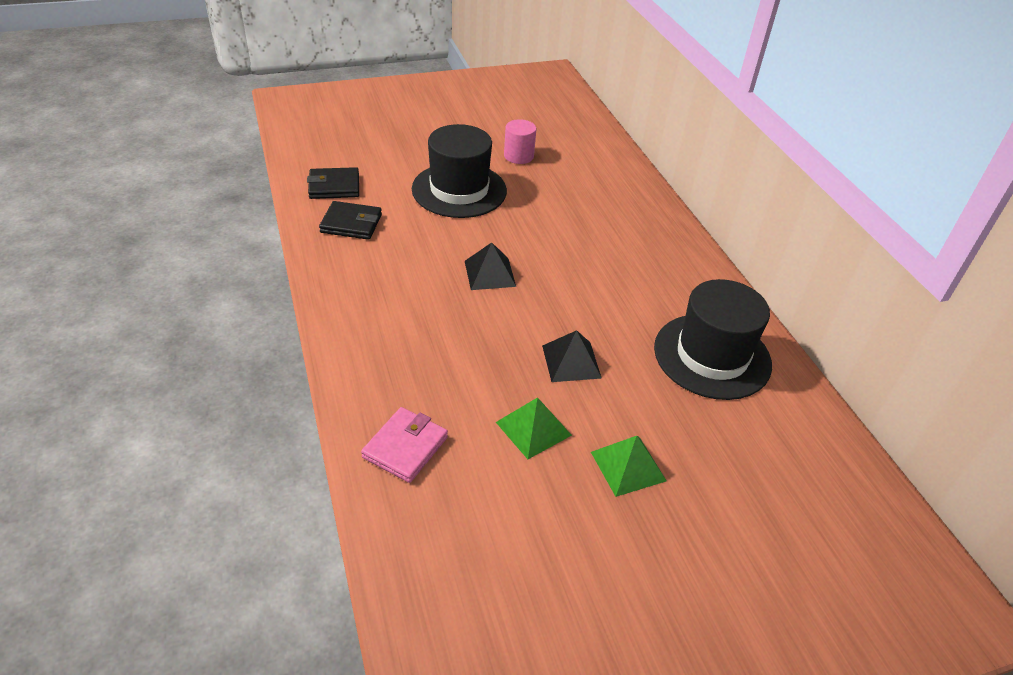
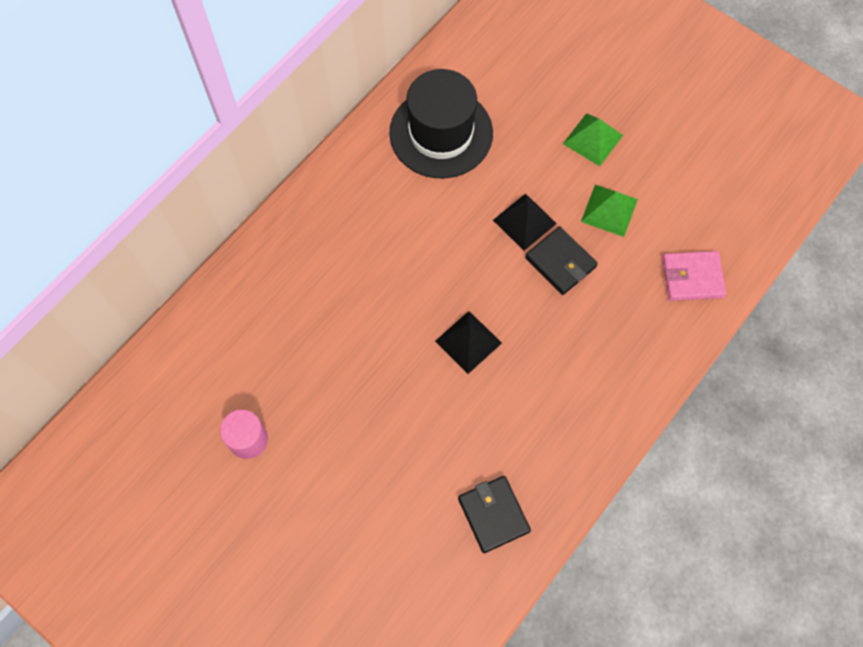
camera: 120 degrees left, 25 degrees up
black wallet [307,167,359,199] -> black wallet moved to [525,226,598,295]
black hat [412,124,507,218] -> none

